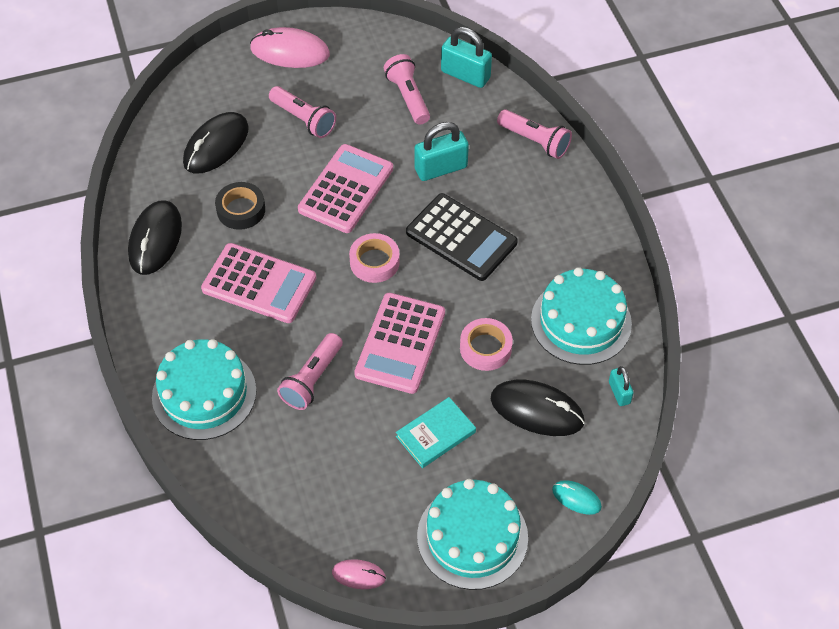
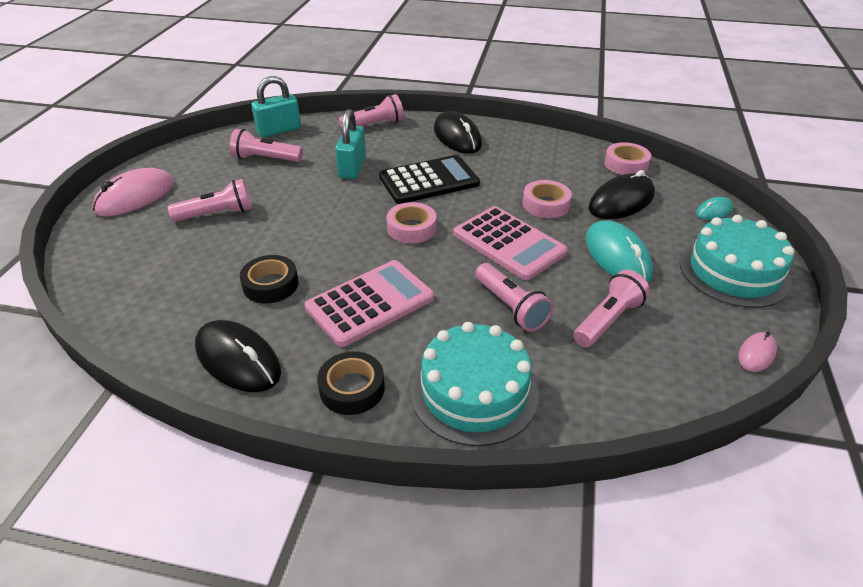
camera: 60 degrees left, 15 degrees down
black mouse [183,112,249,173] -> black mouse moved to [434,111,482,154]
pink calculator [298,144,393,233] -> none
turquoise book [396,397,476,468] -> turquoise mouse [585,220,653,282]
turquoise cake [531,267,632,365] -> none
turquoise padlock [609,366,634,406] -> pink tape [604,142,651,175]
none -> black tape [317,351,385,415]
none -> pink flashlight [574,270,650,348]

